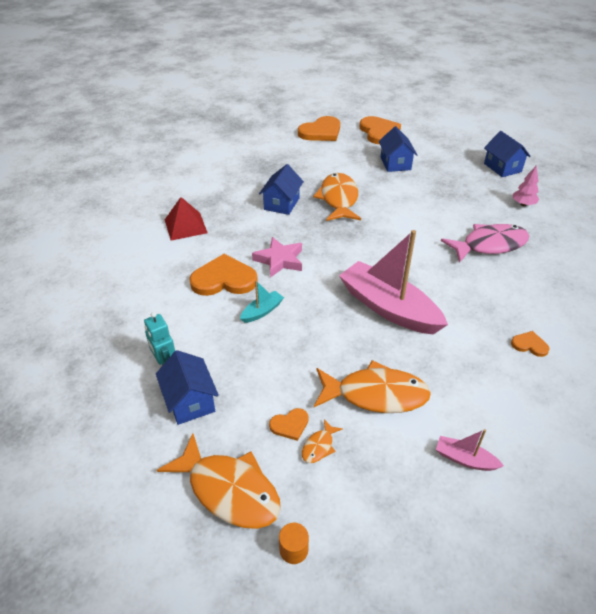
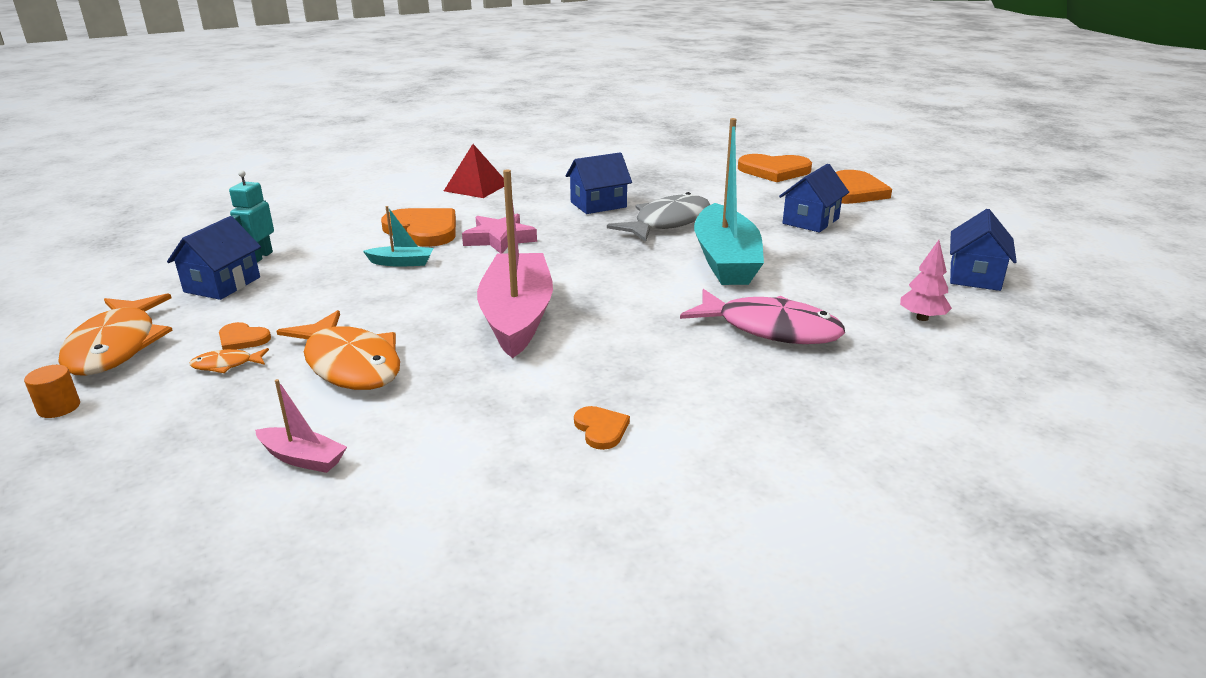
camera: 45 degrees right, 15 degrees down
orange fish [313,173,361,221] -> grey fish [607,192,710,242]
pink boat [436,429,504,471] -> pink boat turned 135 degrees clockwise [255,379,347,473]
none -> turquoise boat [694,118,764,285]

